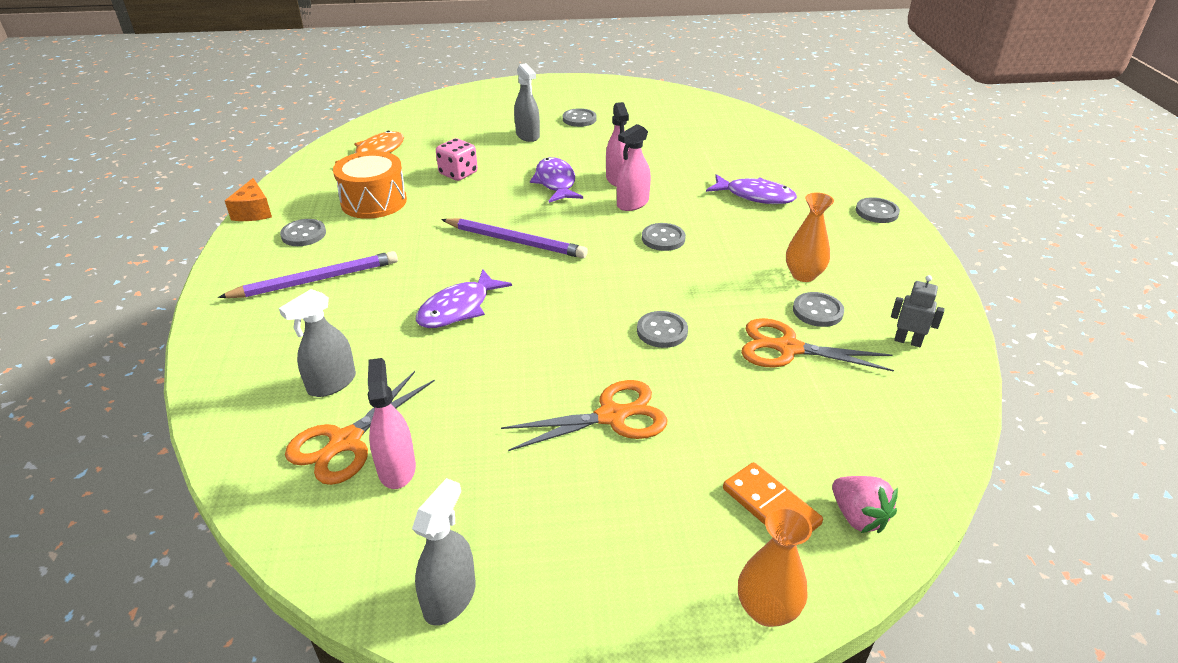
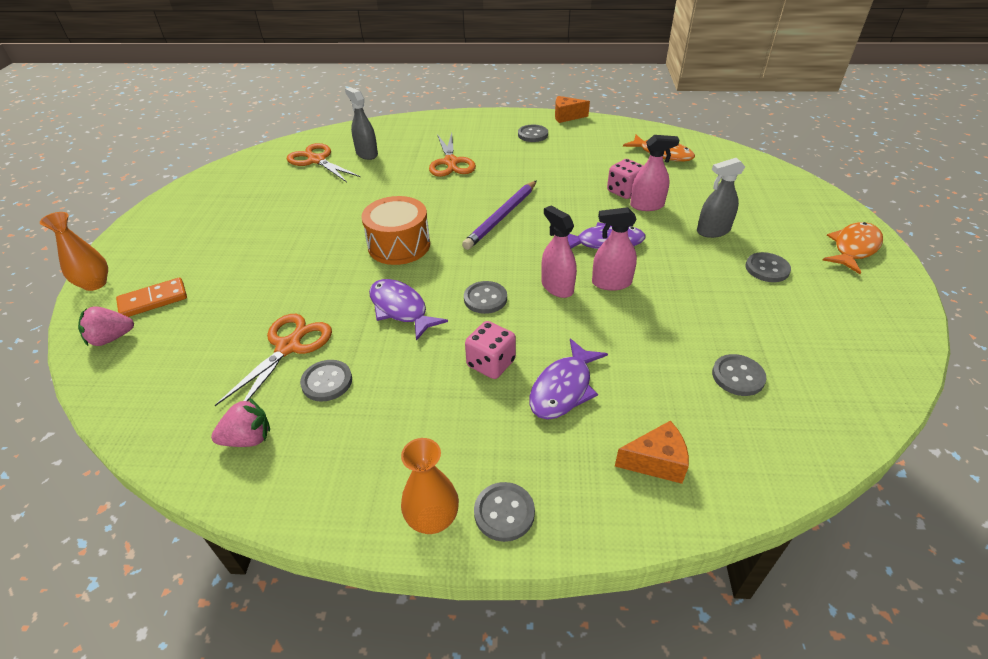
camera: 100 degrees right, 5 degrees up
purple pencil [218,251,398,298] -> none
orange drum [333,151,407,219] -> orange drum moved to [361,196,430,265]
pink spray bottle [368,358,416,489] -> pink spray bottle moved to [630,135,679,211]
grey spray bottle [412,478,476,626] -> none
purple fish [416,269,512,328] -> purple fish moved to [369,279,448,341]
orange scissors [501,380,667,451] -> orange scissors moved to [429,133,476,177]
grey button [637,311,688,348] -> grey button moved to [712,354,766,396]
orange vase [786,192,834,282] -> orange vase moved to [401,438,459,534]
grey robot [891,275,945,347] -> pink strawberry [211,398,270,447]
none -> pink dice [465,321,516,379]
none -> orange cheese [615,421,689,484]
none -> orange fish [823,222,883,274]

